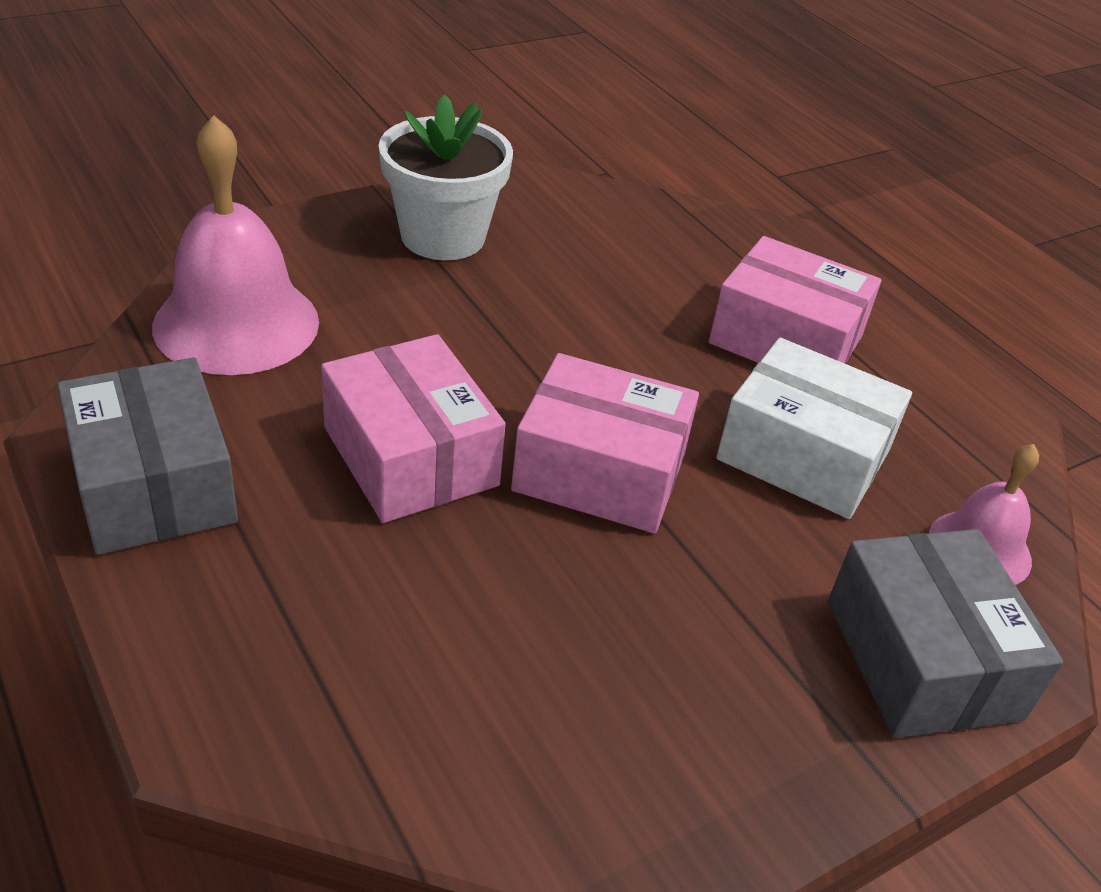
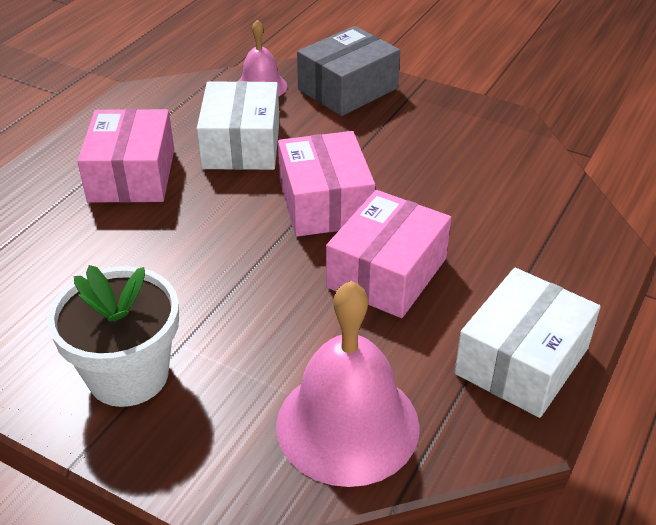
camera: 115 degrees left, 0 degrees up
grey box [57,357,238,555] -> white box [455,268,601,418]

